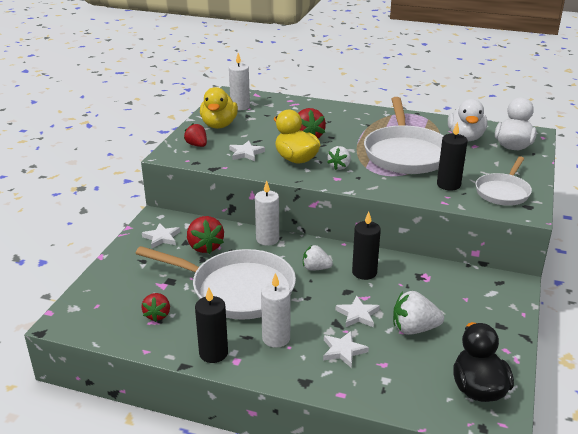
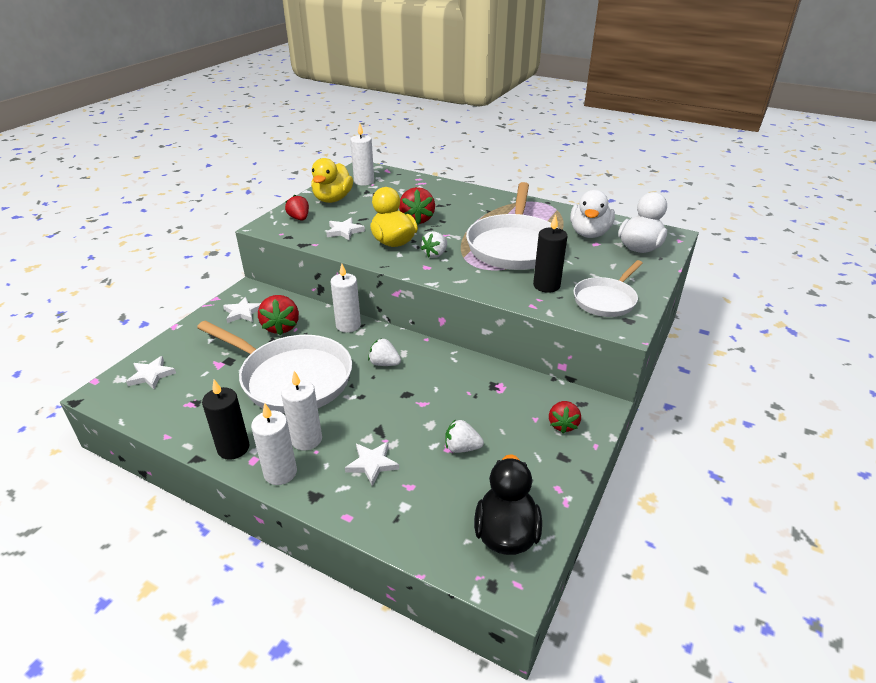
camera: 10 degrees right, 5 degrees up
red strawberry [141,293,170,322] -> red strawberry moved to [549,401,581,433]
white star [336,296,380,327] -> white star moved to [126,356,176,389]
black candle [352,212,381,280] -> none
white strawberry [393,291,444,335] -> white strawberry [445,419,484,453], size x0.67
none -> white candle [251,403,297,485]

